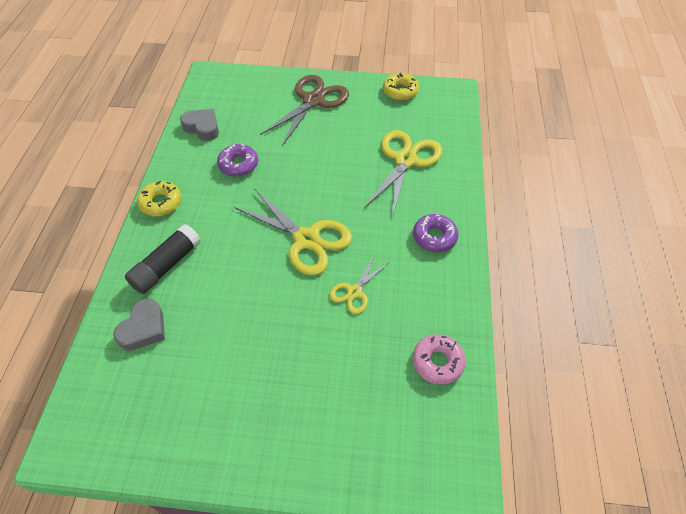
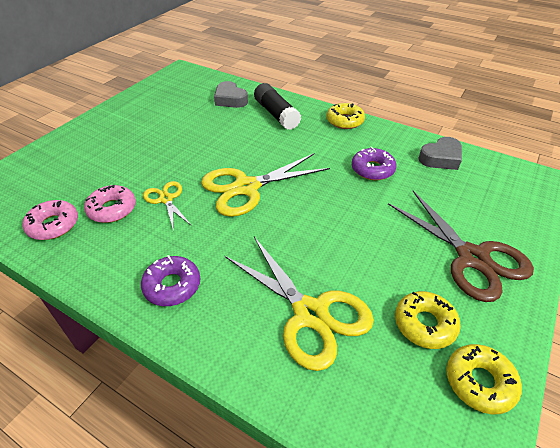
camera: 115 degrees right, 10 degrees down
none -> pink donut [84,185,136,223]
none -> yellow donut [395,291,461,349]

